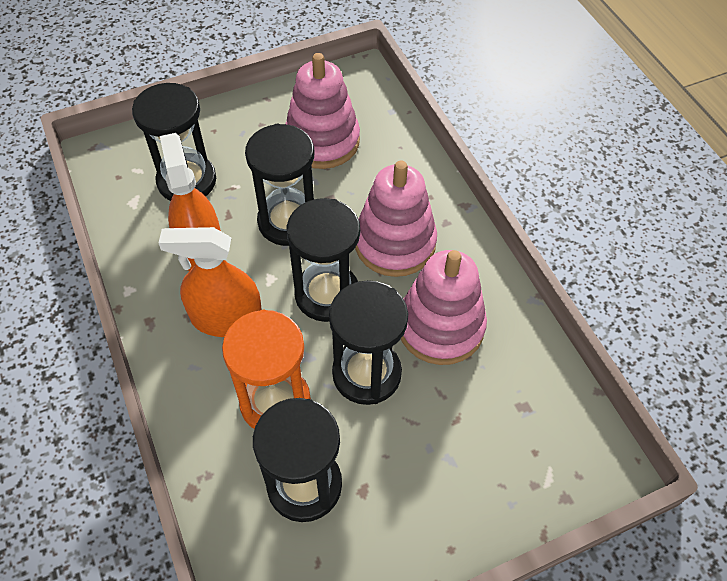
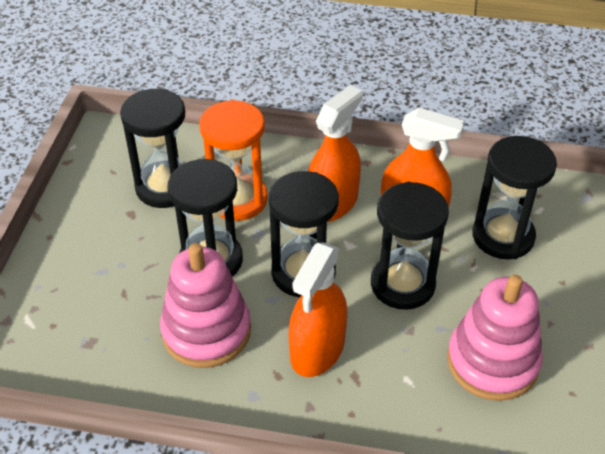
camera: 125 degrees right, 10 degrees down
pink stacking toy [355,161,437,277] -> orange spray bottle [288,243,347,377]

